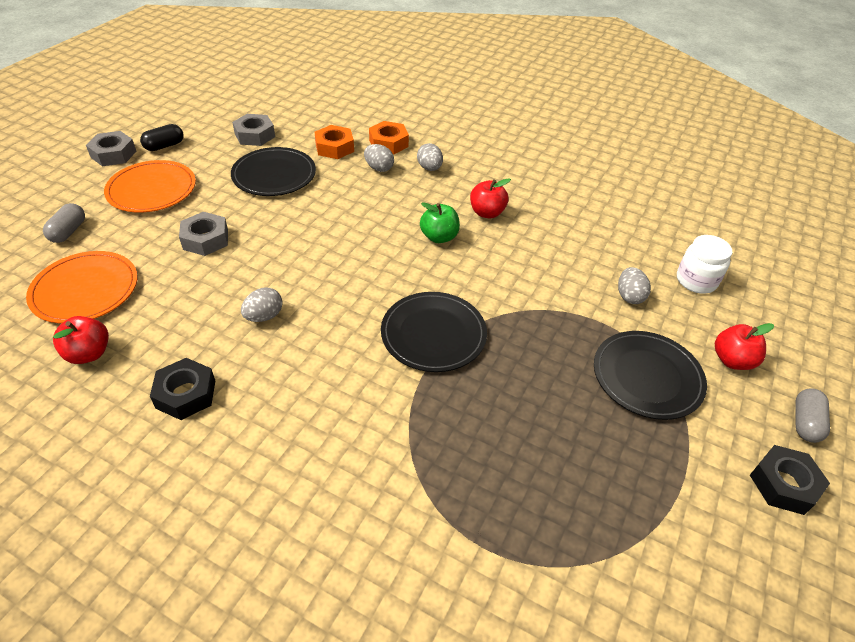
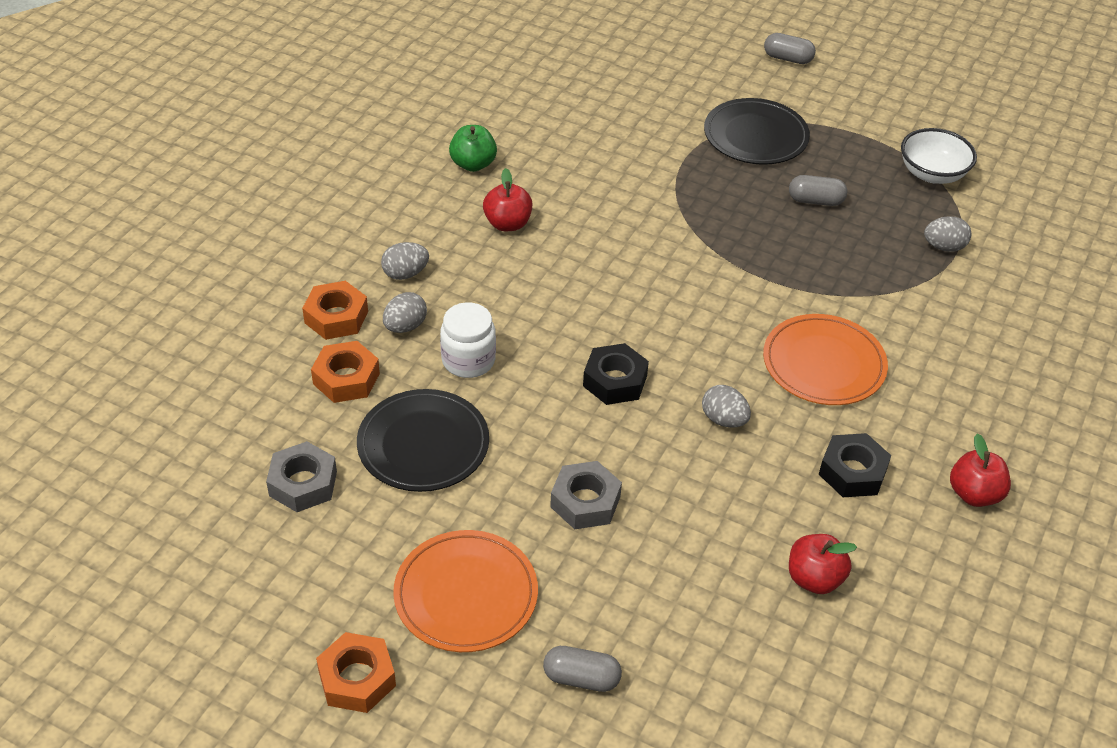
camera: 90 degrees left, 0 degrees up
orange plate [26,251,137,324] -> orange plate moved to [763,314,888,405]
grey nut [86,131,136,166] -> orange nut [316,632,396,713]
black capsule [140,124,183,151] -> none
black plate [381,292,487,372] -> none
green apple [420,202,460,243] -> green apple moved to [449,125,497,172]
grey egg [618,267,651,304] -> grey egg moved to [924,216,971,252]
white jar [677,235,732,294] -> white jar moved to [440,302,496,378]
red apple [715,323,774,370] -> red apple moved to [950,434,1011,507]
black nut [750,445,830,515] -> black nut moved to [583,343,649,405]
none -> grey capsule [789,175,847,206]
none -> white bowl [901,128,977,184]

